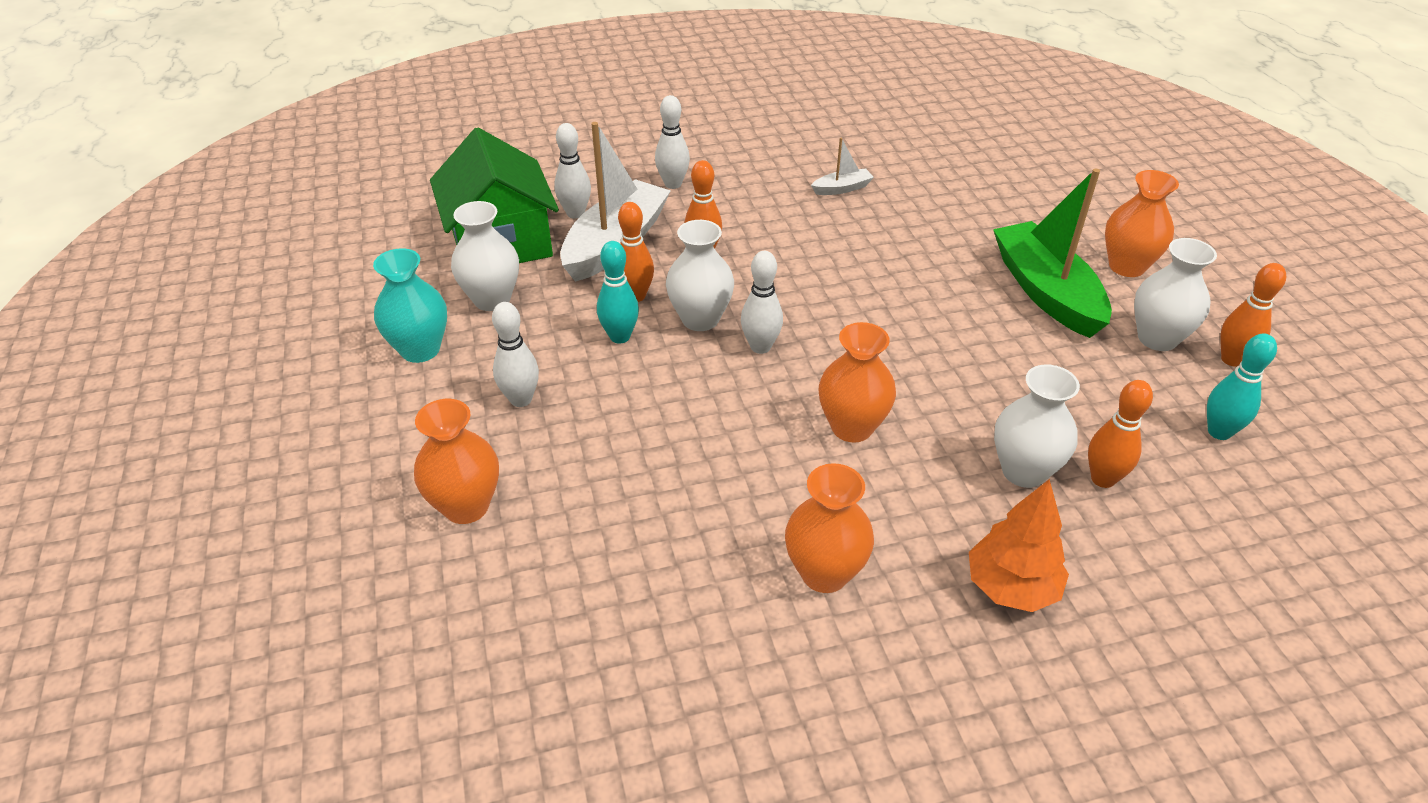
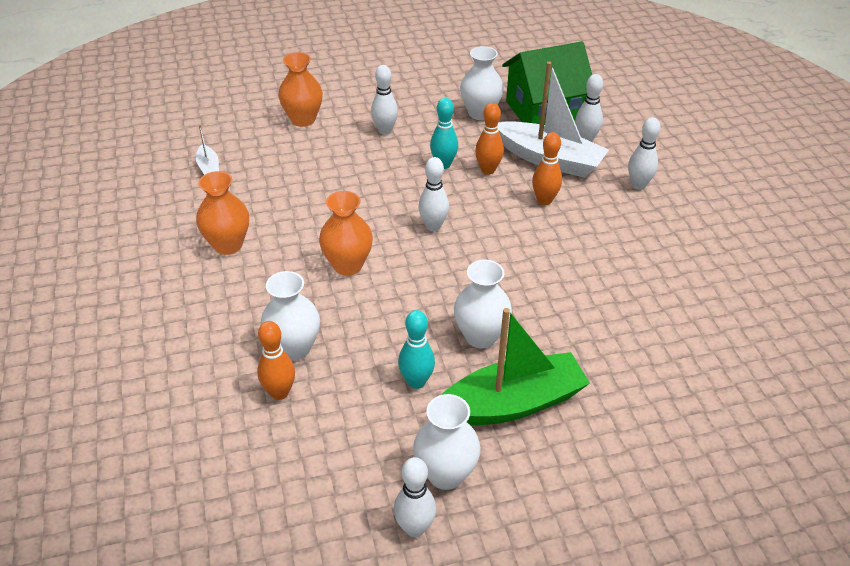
camera: 90 degrees right, 0 degrees up
turquoise vase [373,248,447,363] -> none
white vase [666,220,734,331] -> white vase moved to [454,260,512,348]
white boat [811,138,874,195] -> white boat moved to [196,125,219,175]
orange tree [969,479,1069,612] -> none
orange vase [1105,170,1179,277] -> none
turquoise bowling pin [1207,334,1277,440] -> turquoise bowling pin moved to [398,310,435,389]
orange bowling pin [1220,263,1286,367] -> white bowling pin [394,457,436,537]

